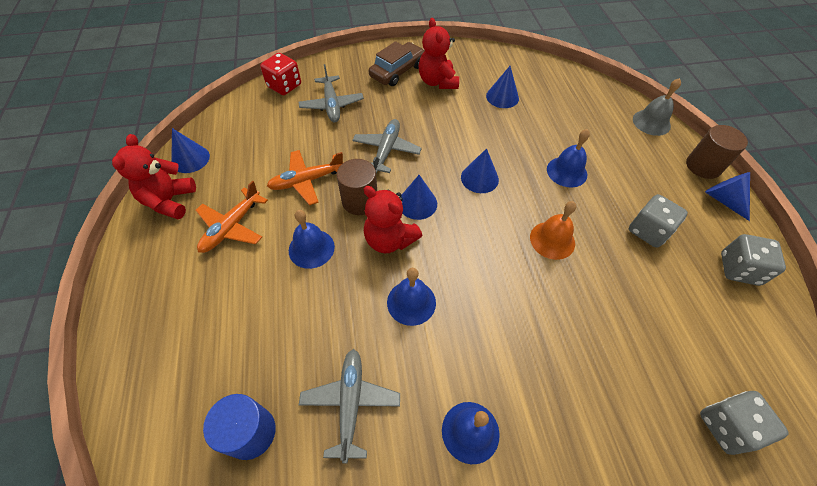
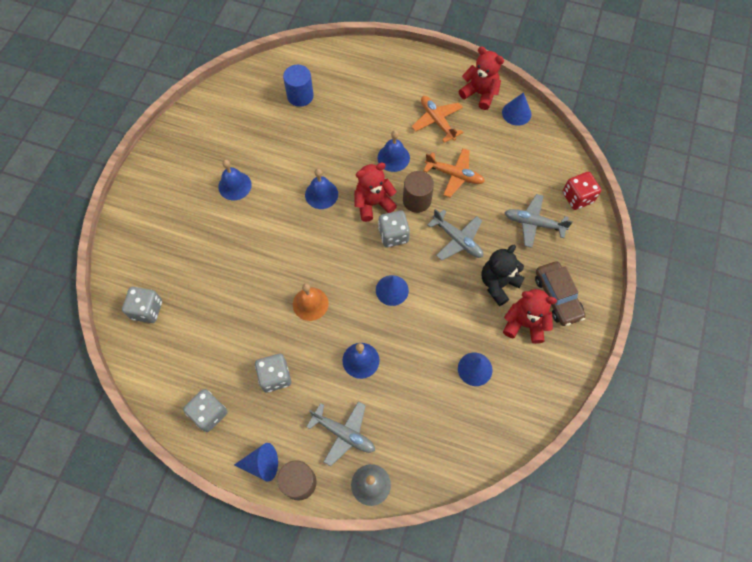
camera: 120 degrees right, 10 degrees up
orange plane [267,150,344,205] -> orange plane turned 105 degrees clockwise [424,148,485,197]
grey plane [299,349,400,463] -> grey plane moved to [306,401,375,466]
blue cone [401,175,437,220] -> grey dice [378,211,410,247]
none -> black teddy bear [482,245,525,306]

